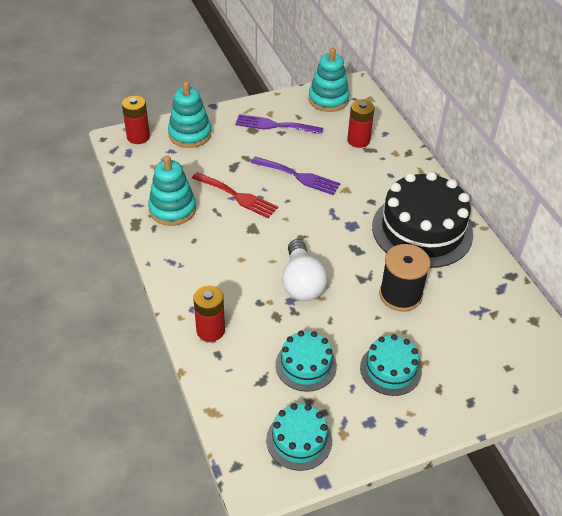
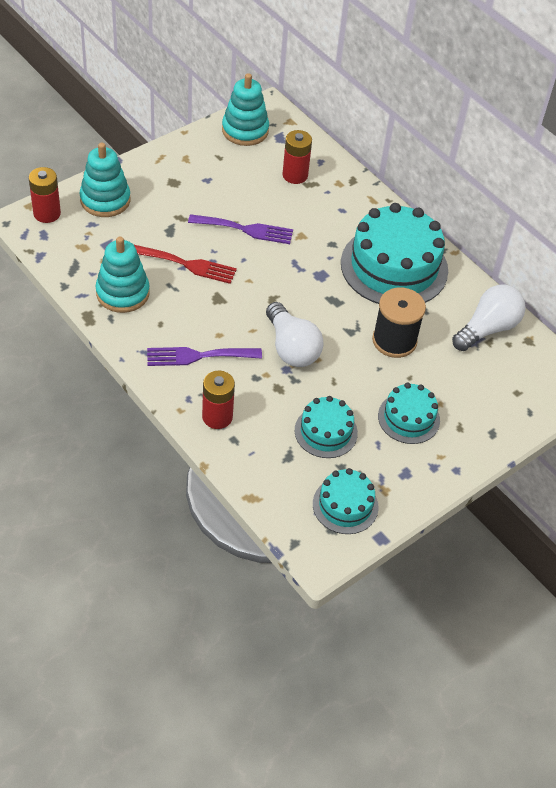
camera: 20 degrees left, 5 degrees up
purple fork [235,114,323,135] -> purple fork moved to [147,347,262,366]
black cake [372,172,473,268] -> turquoise cake [341,203,448,304]
none -> white light bulb [452,285,526,351]

